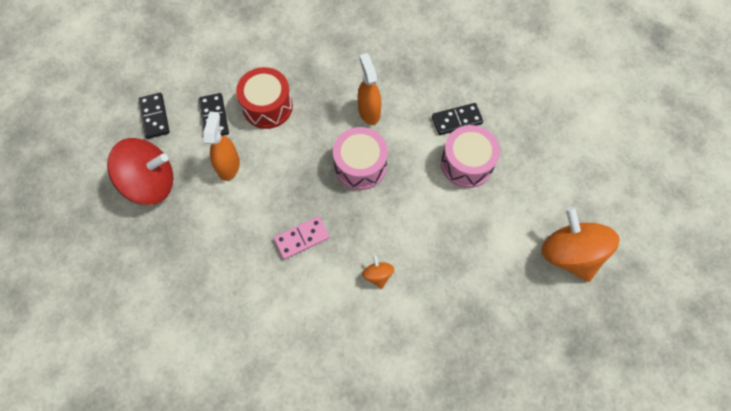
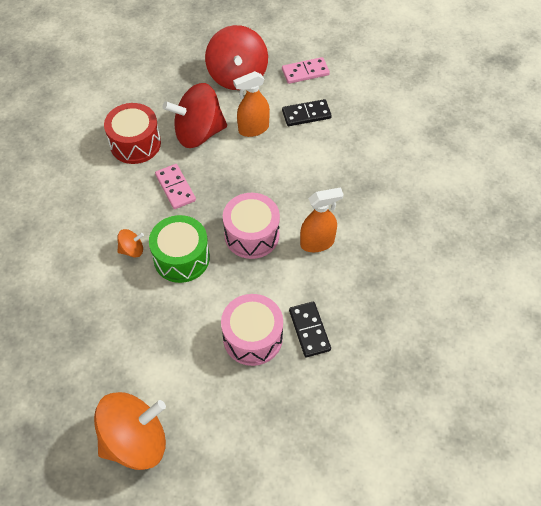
camera: 90 degrees right, 10 degrees down
black domino [139,93,170,139] -> pink domino [282,57,330,84]
orange spray bottle [204,111,240,181] -> orange spray bottle turned 150 degrees clockwise [233,71,270,137]
red drum [236,67,293,129] -> red drum moved to [104,103,161,164]
none -> green drum [149,215,210,283]
none -> red spinning top [163,83,227,148]

